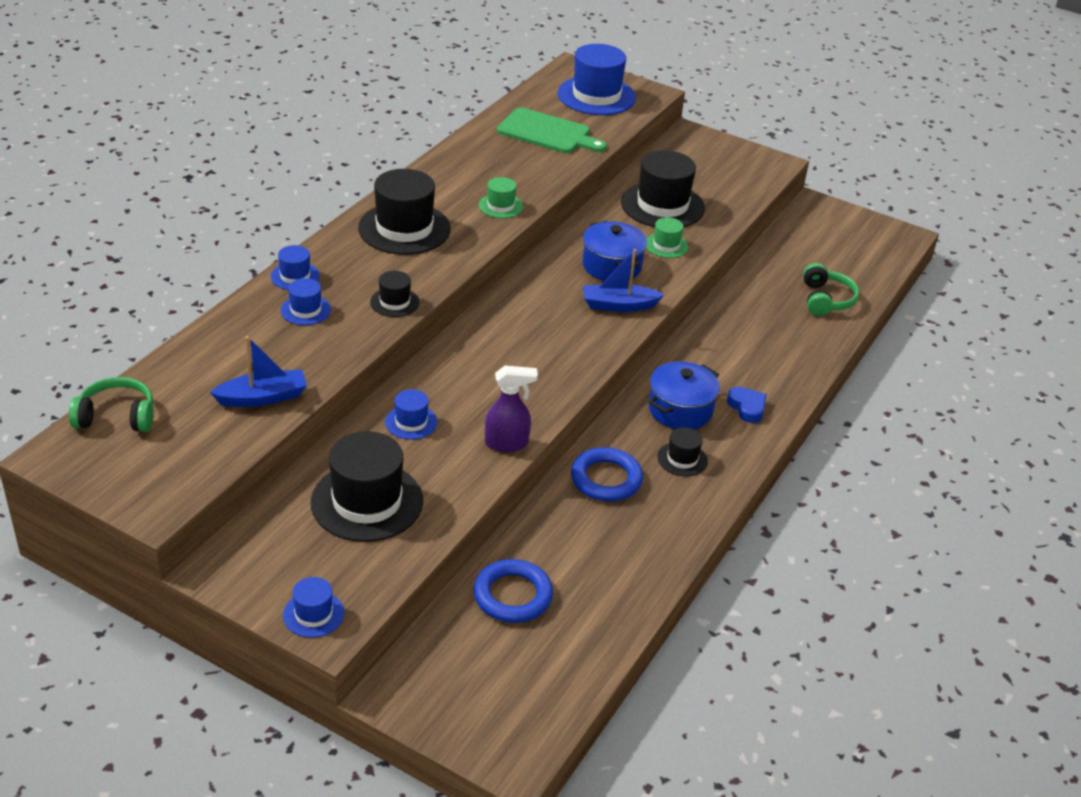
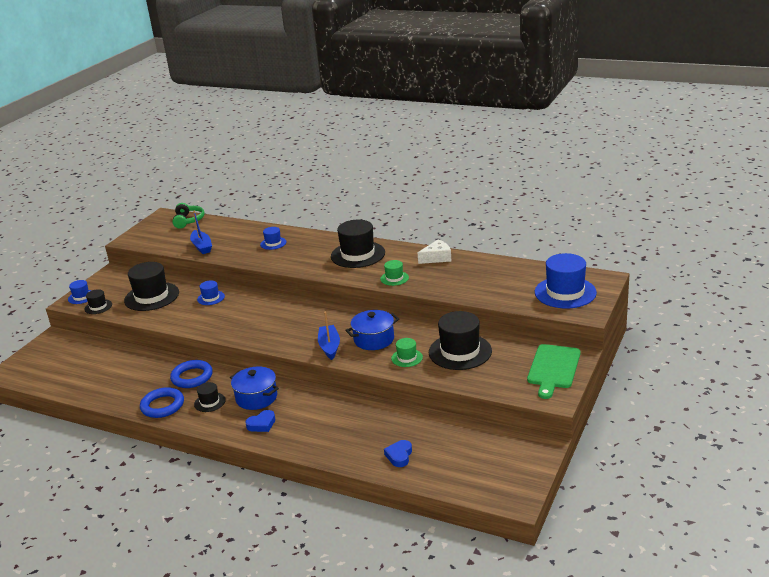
camera: 90 degrees right, 10 degrees down
blue hat [271,245,320,290] -> none
black hat [370,271,420,317] -> black hat moved to [84,289,112,314]
blue ring [474,559,553,623] -> blue ring moved to [140,387,184,418]
purple spray bottle [485,366,538,452] -> none
green cutting board [497,107,607,153] -> green cutting board moved to [527,344,581,399]
green headphones [803,263,859,316] -> blue heart [384,440,412,467]
none -> white cheese [418,239,452,264]

